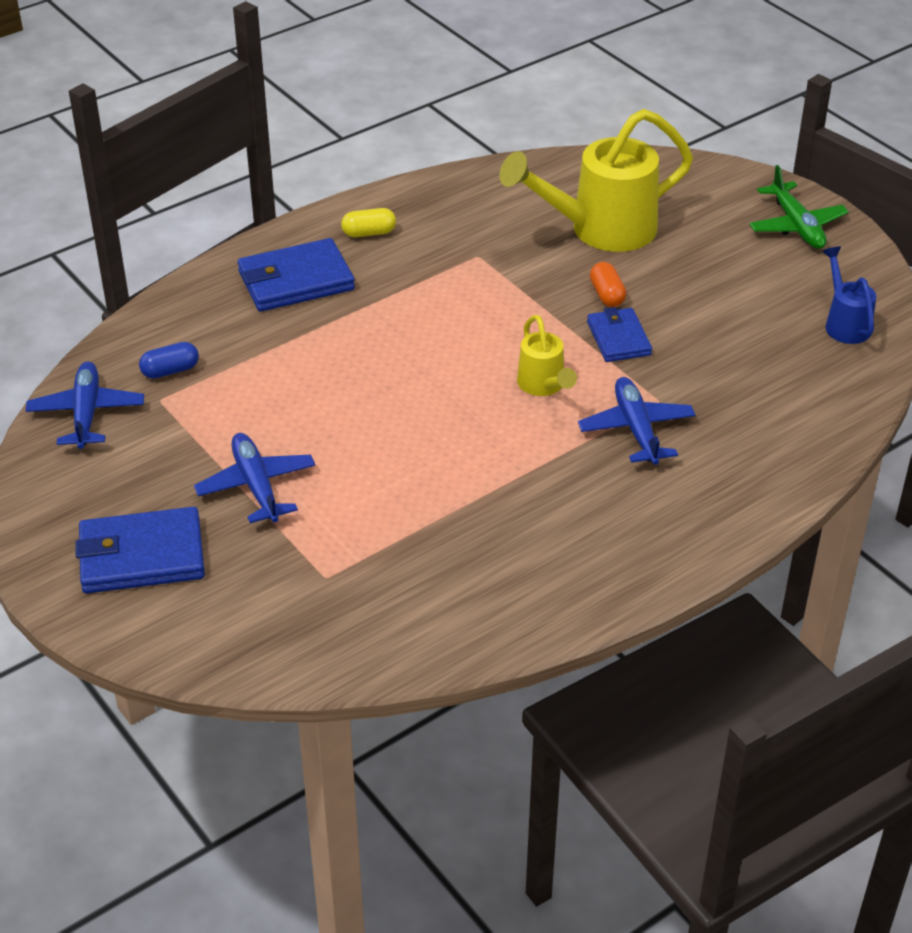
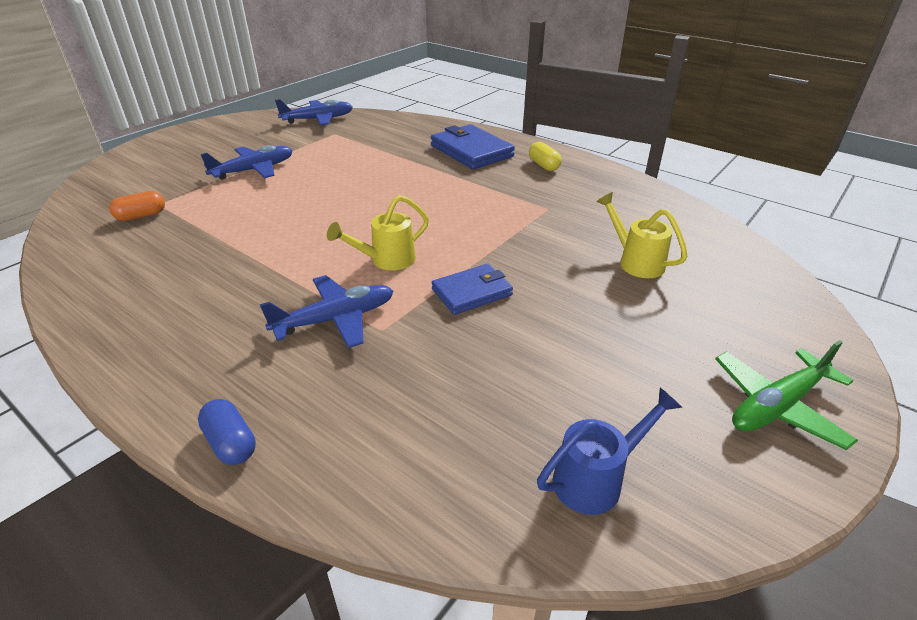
camera: 75 degrees right, 5 degrees down
blue wallet [75,507,205,593] -> none
blue capsule [139,342,199,379] -> blue capsule moved to [198,399,256,465]
yellow watering can [499,109,693,252] -> yellow watering can [596,192,688,278], size x0.51
orange capsule [590,262,627,307] -> orange capsule moved to [109,191,165,221]

